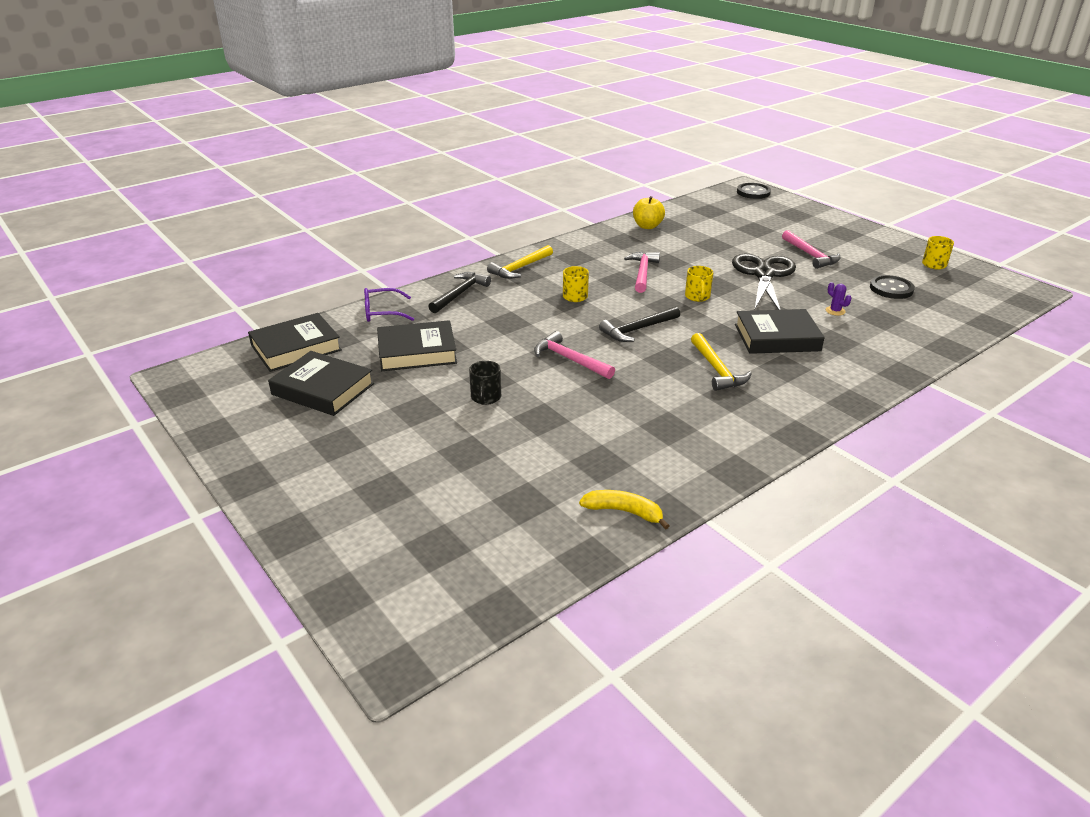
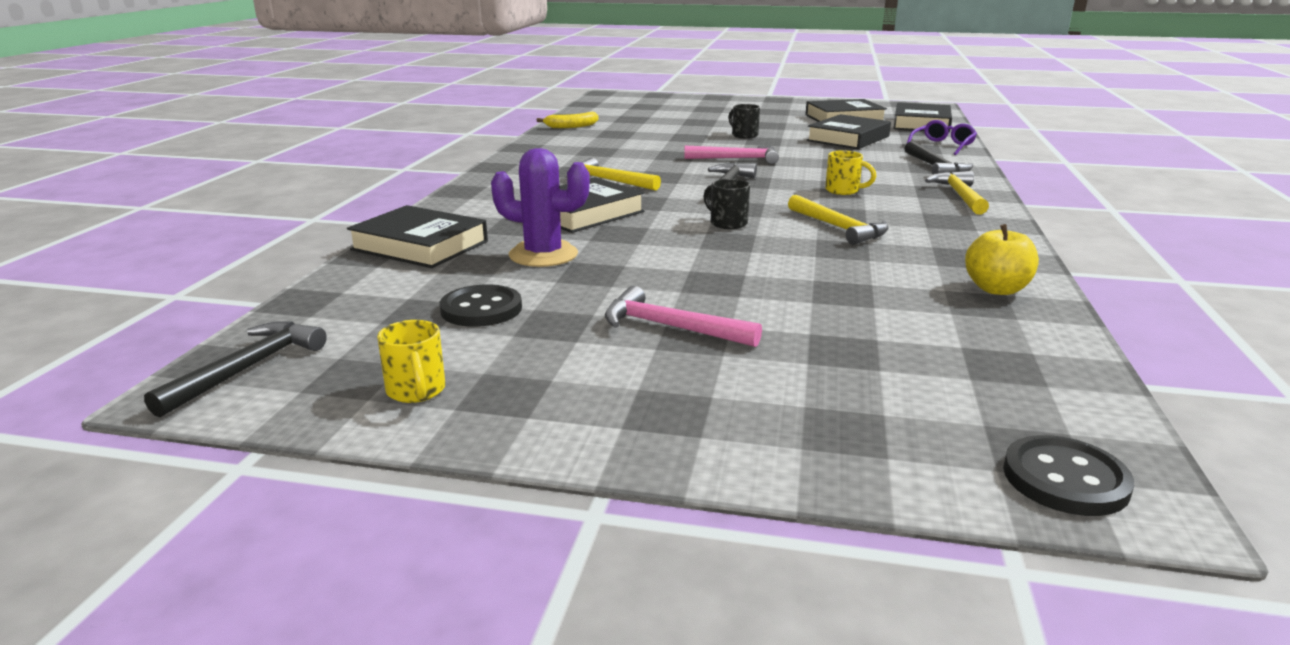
camera: 140 degrees right, 10 degrees down
pink hammer [624,252,660,293] -> yellow hammer [788,195,889,245]
yellow mug [685,266,713,302] -> black mug [703,179,750,229]
black scissors [732,254,796,310] -> none
purple cactus [826,282,851,316] -> purple cactus [491,148,590,267], size x2.25
none -> black hammer [144,321,327,417]
none -> black book [347,205,488,268]

